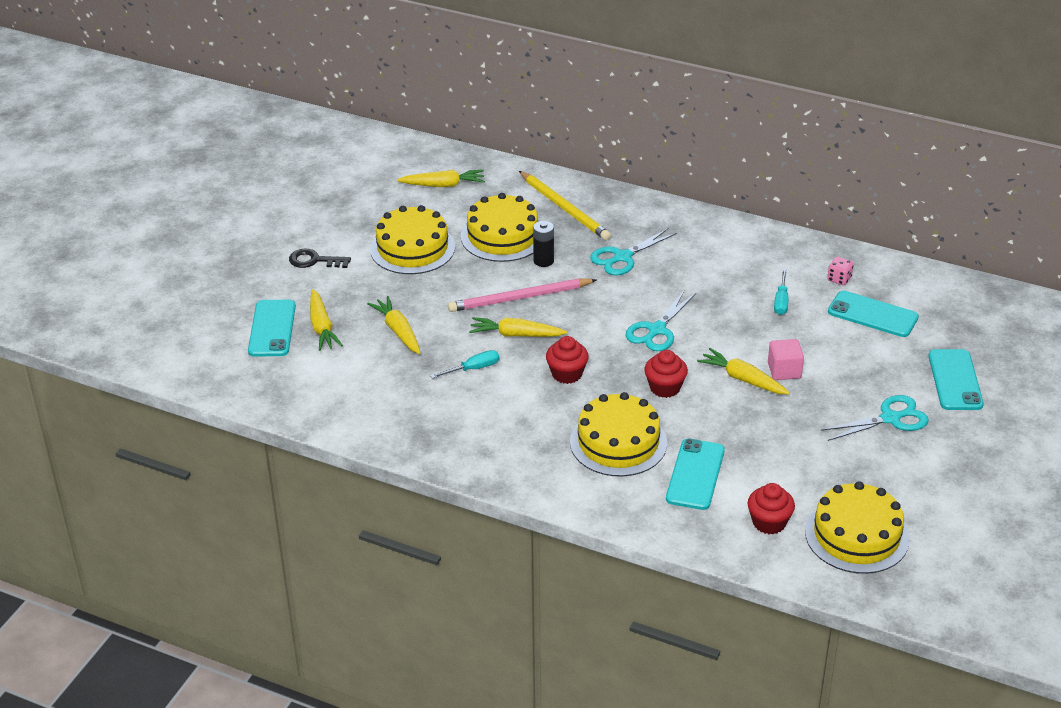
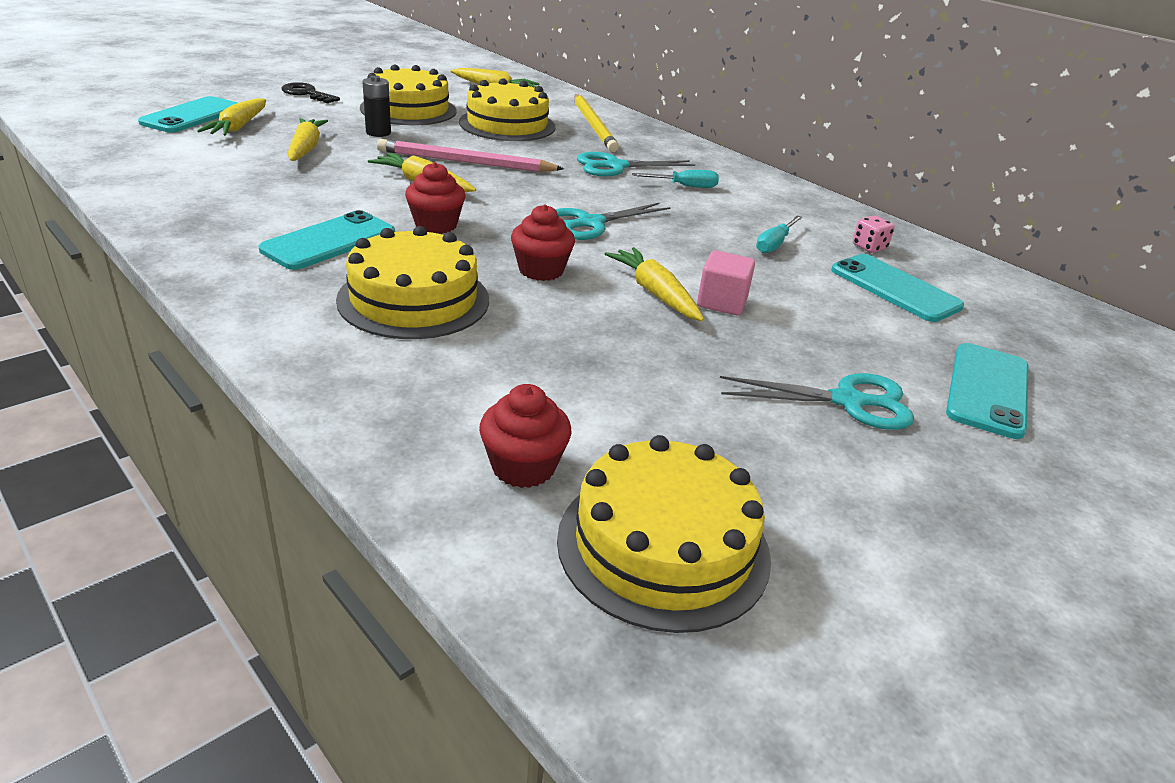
camera: 20 degrees right, 5 degrees down
turquoise screwdriver [430,350,499,378] -> turquoise screwdriver moved to [632,170,719,188]
black battery [533,221,554,267] -> black battery moved to [362,75,391,137]
turquoise phone [666,438,725,510] -> turquoise phone moved to [259,210,395,270]

